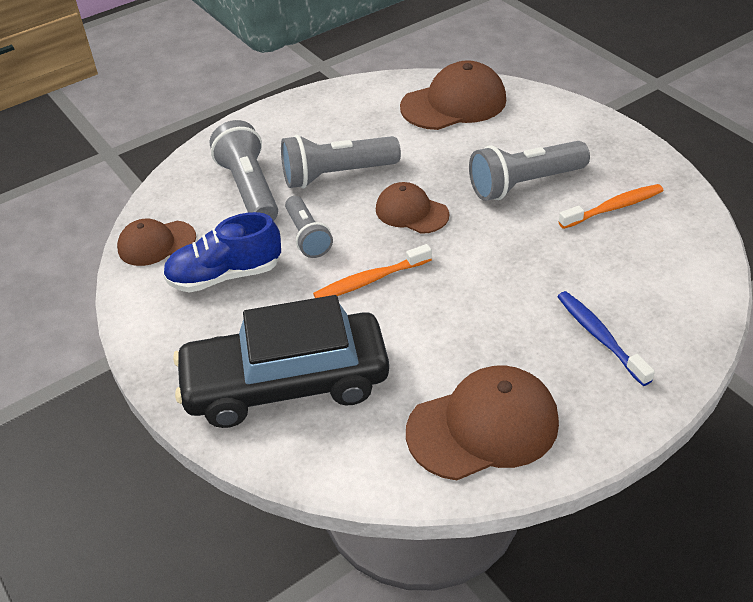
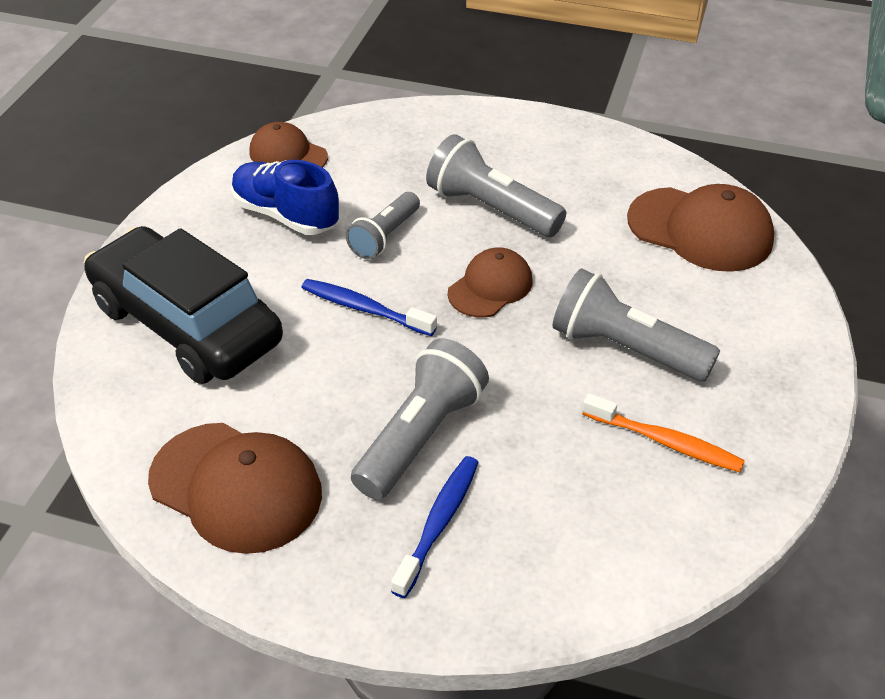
camera: 50 degrees right, 0 degrees up
grey flashlight [210,120,278,221] -> grey flashlight moved to [351,338,489,500]
orange toothbrush [313,244,432,298] -> blue toothbrush [301,279,437,336]
brown cap [376,182,449,234] -> brown cap turned 45 degrees clockwise [448,247,532,318]

